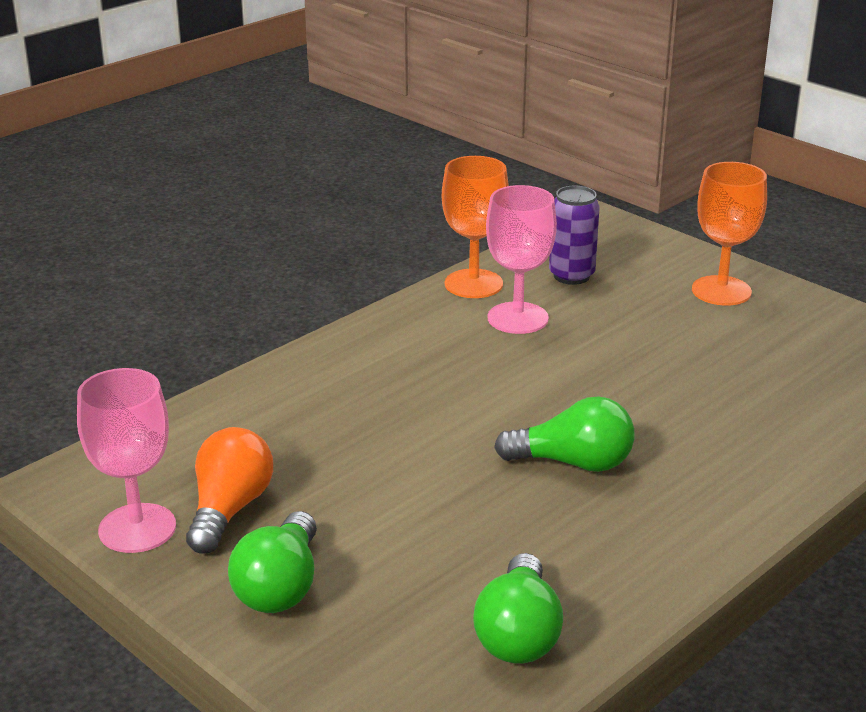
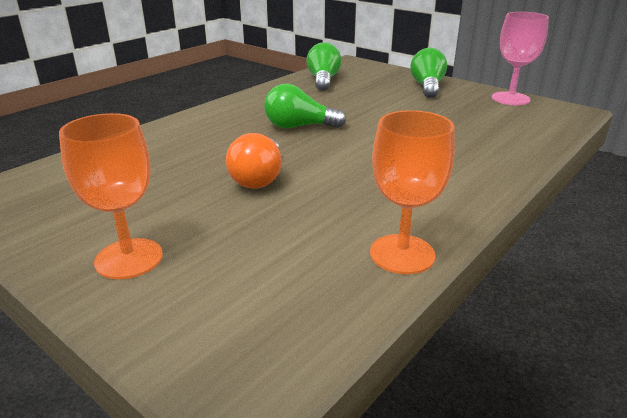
camera: 175 degrees right, 0 degrees up
orange light bulb [186,427,273,554] -> orange light bulb moved to [226,133,281,189]
pink goblet [486,185,557,334] -> none
purple can [549,186,600,285] -> none

